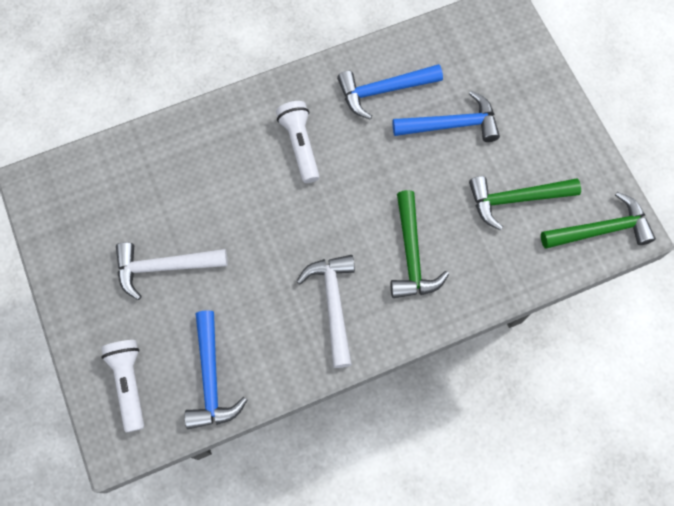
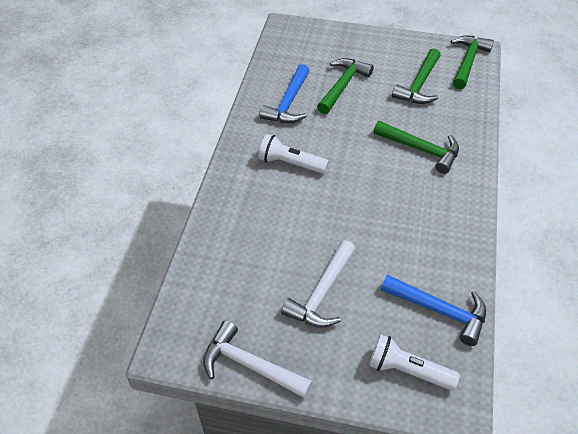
camera: 55 degrees left, 20 degrees down
white hammer [296,255,355,368] -> white hammer moved to [203,320,313,398]
blue hammer [393,91,500,142] -> green hammer [317,58,373,114]

